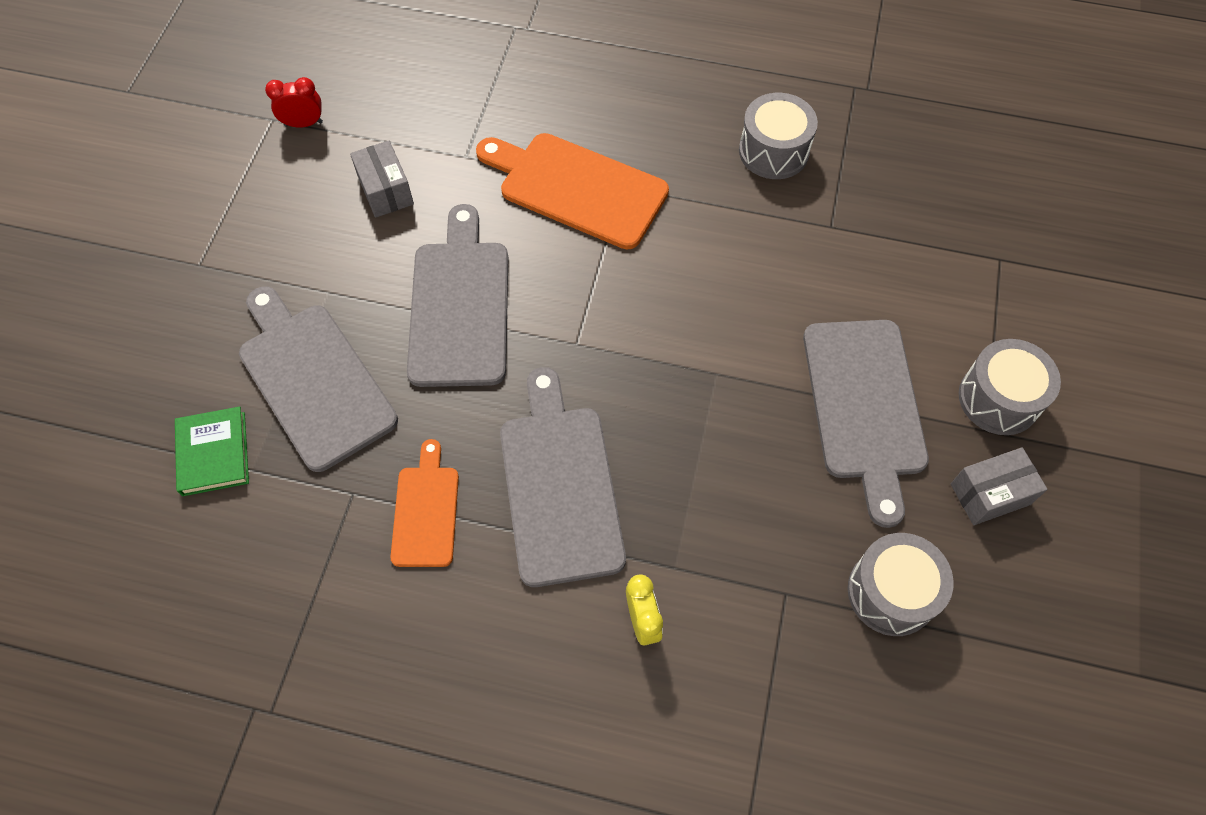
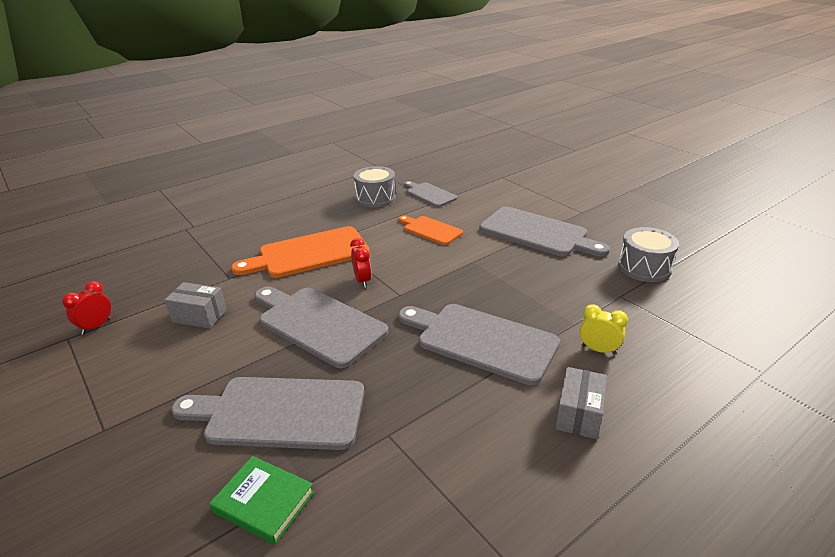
camera: 50 degrees left, 30 degrees down
orange cutting board [390,439,459,567] -> orange cutting board moved to [398,215,463,245]
grey box [951,447,1048,525] -> grey box moved to [555,367,607,439]
grey drum [959,339,1061,435] -> none
none -> red clock [350,238,371,288]
none -> grey cutting board [404,181,457,207]

